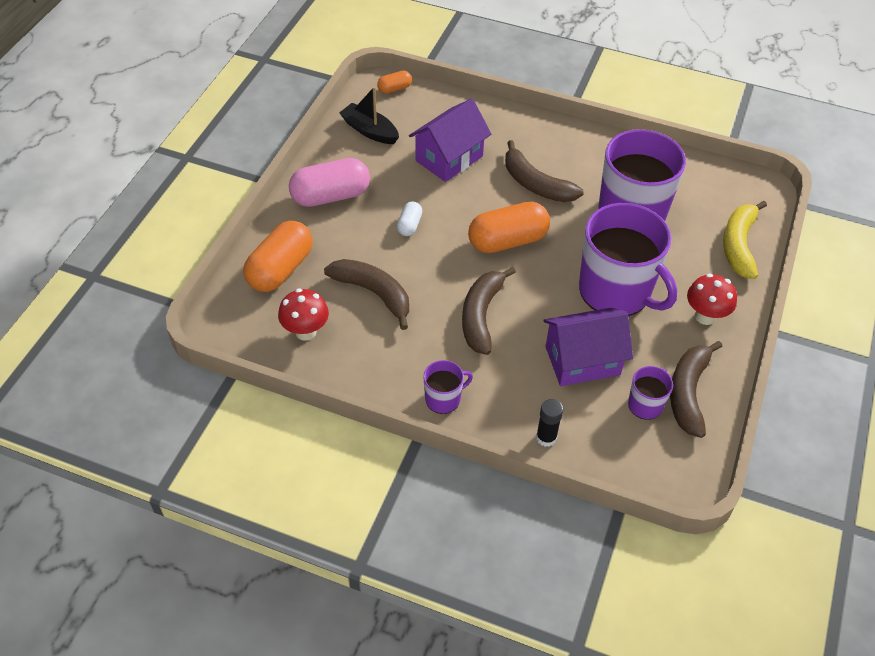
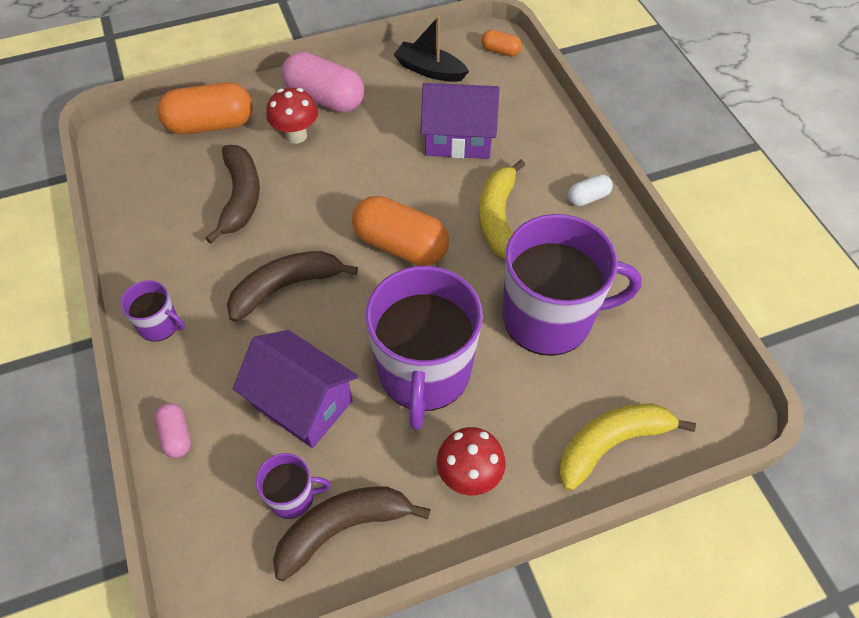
camera: 50 degrees right, 5 degrees up
red mushroom [278,289,329,341] -> red mushroom moved to [266,88,318,144]
black boat [339,87,399,144] -> black boat turned 60 degrees counterclockwise [393,16,469,82]
white capsule [397,201,422,236] -> white capsule moved to [568,174,613,206]
brown banana [505,140,584,202] -> yellow banana [479,160,525,259]
black glue stick [536,399,563,447] -> pink capsule [155,403,191,458]

